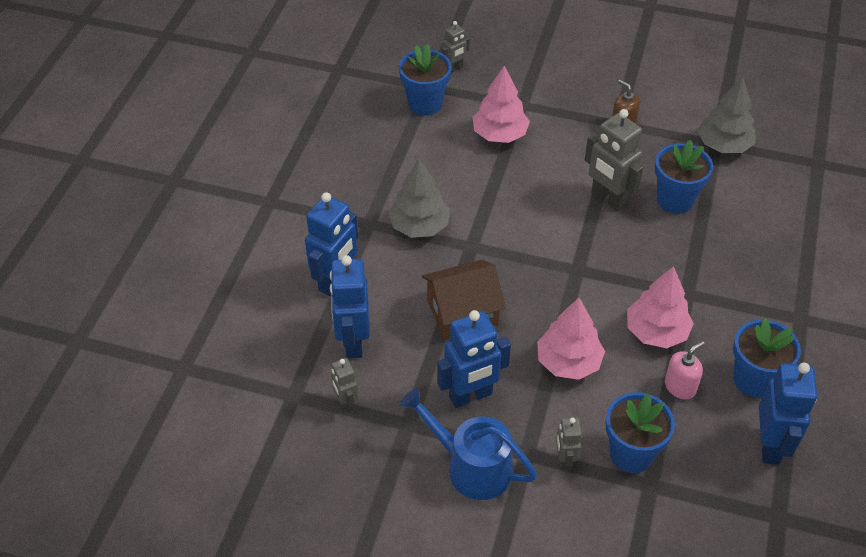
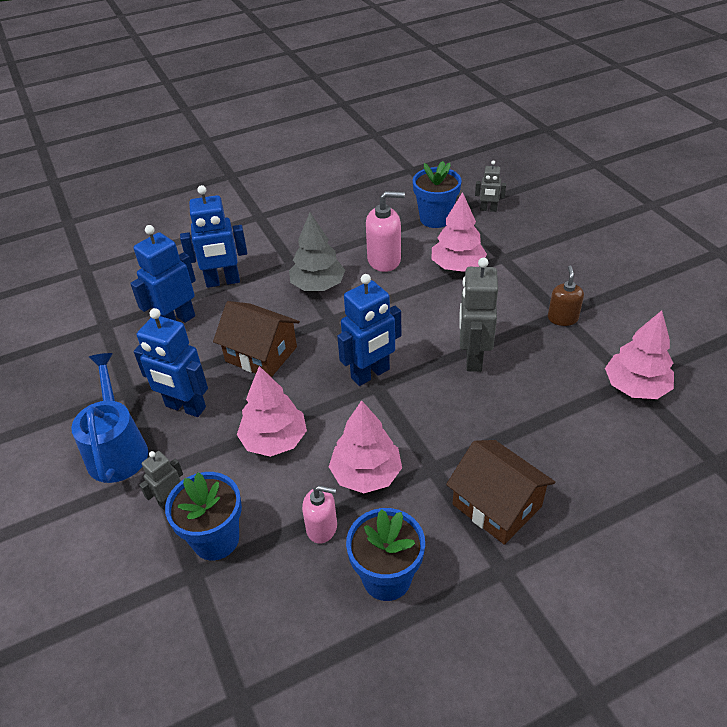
camera: 50 degrees right, 5 degrees down
grey robot [331,358,359,413] -> none
blue flower pot [655,140,713,214] -> none
grey tree [697,76,756,153] -> pink tree [605,310,674,399]
blue robot [759,363,817,465] -> blue robot moved to [337,274,401,386]
none -> pink soap dispenser [366,191,405,272]
none -> brown house [446,440,555,545]

